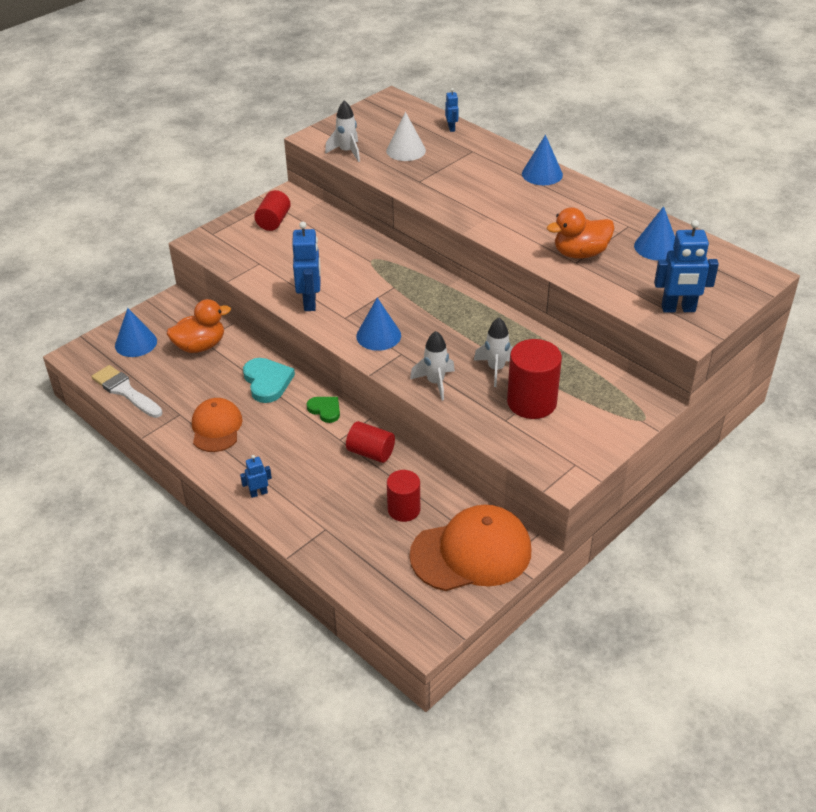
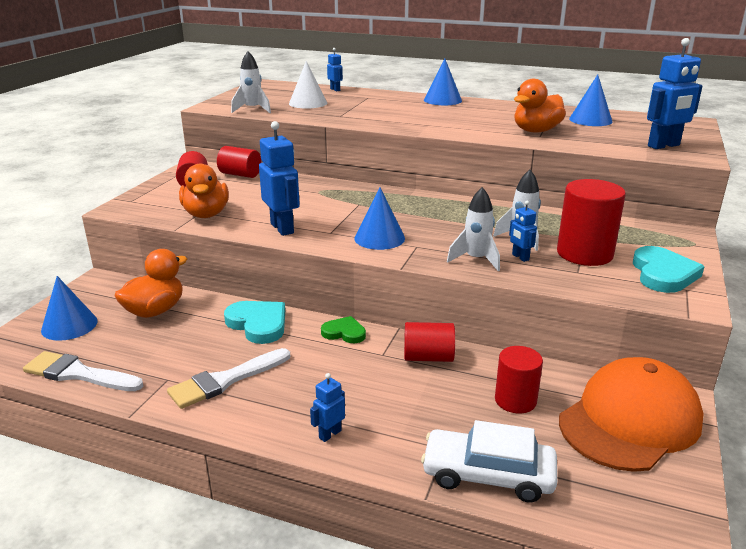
camera: 25 degrees left, 15 degrees down
orange cap [192,398,242,452] -> white brush [167,348,290,409]
none -> orange duck [179,164,229,218]
none -> red cylinder [217,146,261,178]
none -> white car [421,420,557,502]
none -> blue robot [509,201,537,262]
none -> turquoise heart [633,246,705,293]

